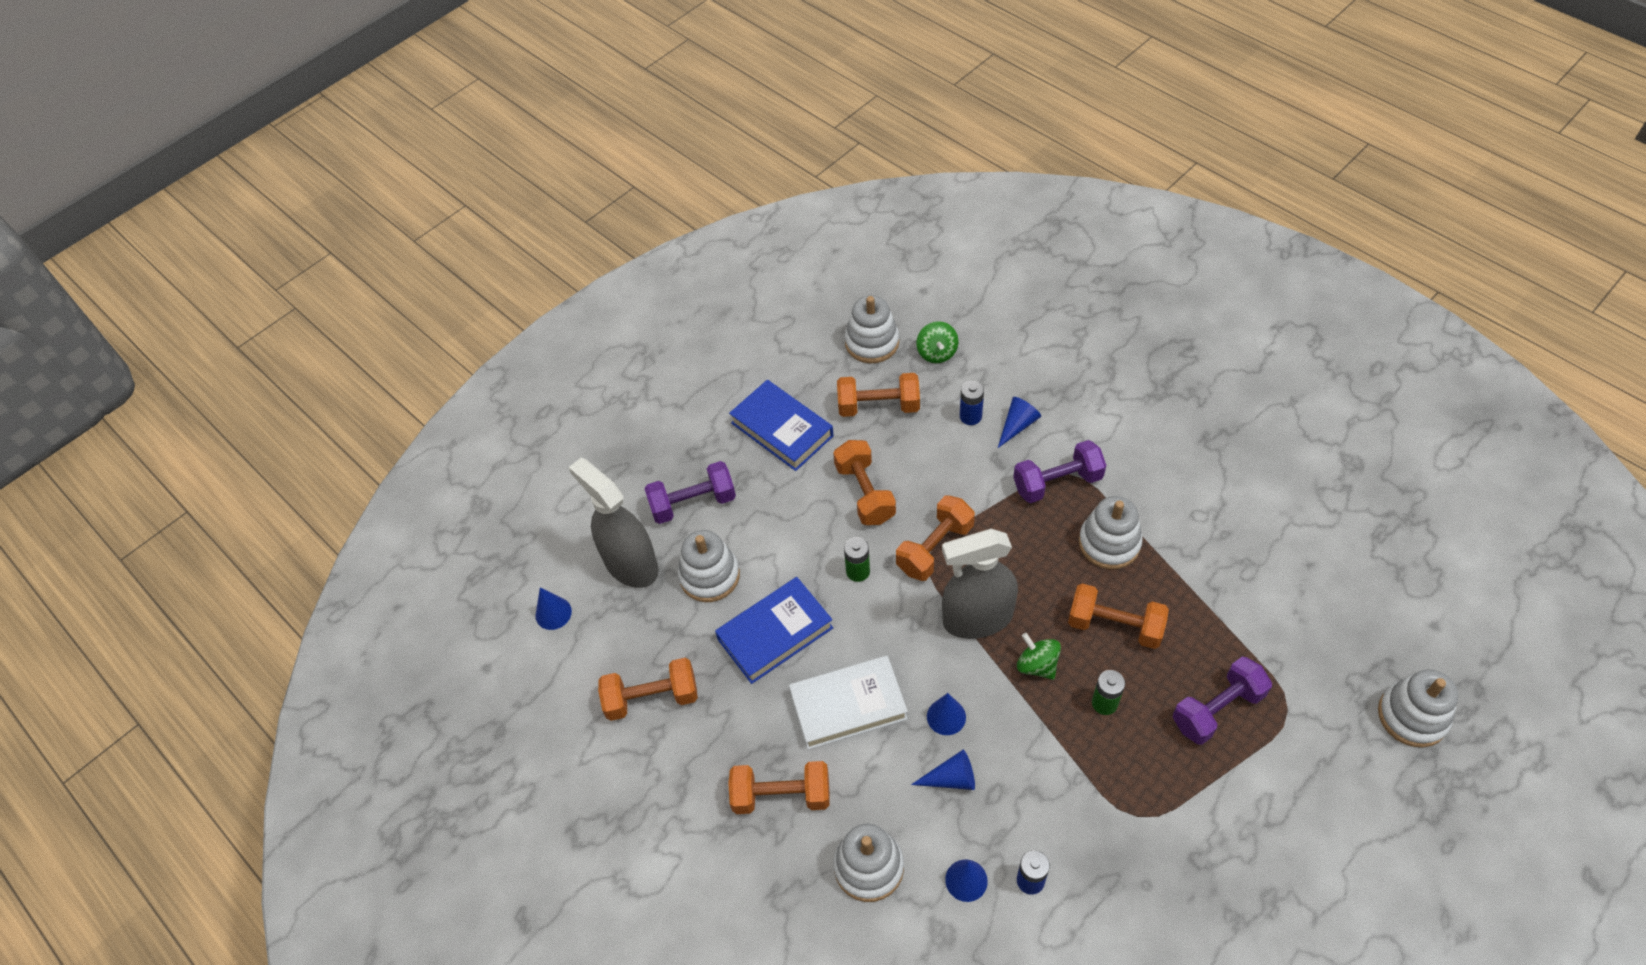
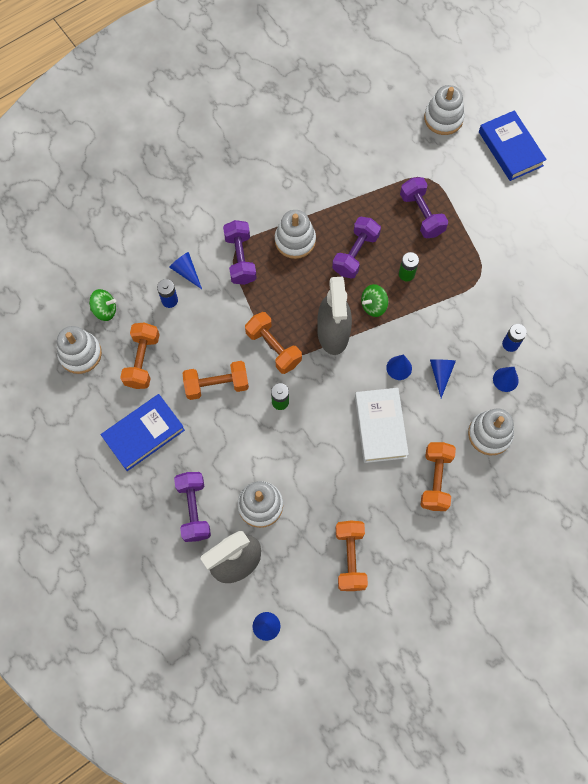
camera: 85 degrees left, 15 degrees up
blue book [715,577,833,684] -> blue book moved to [479,110,547,181]
orange dumbbell [1068,583,1169,649] -> purple dumbbell [332,217,381,279]

